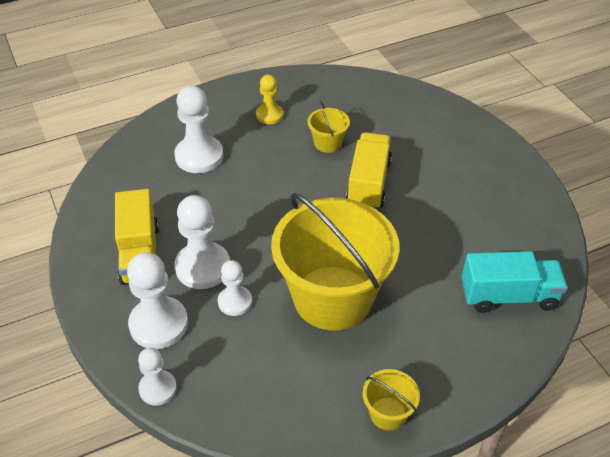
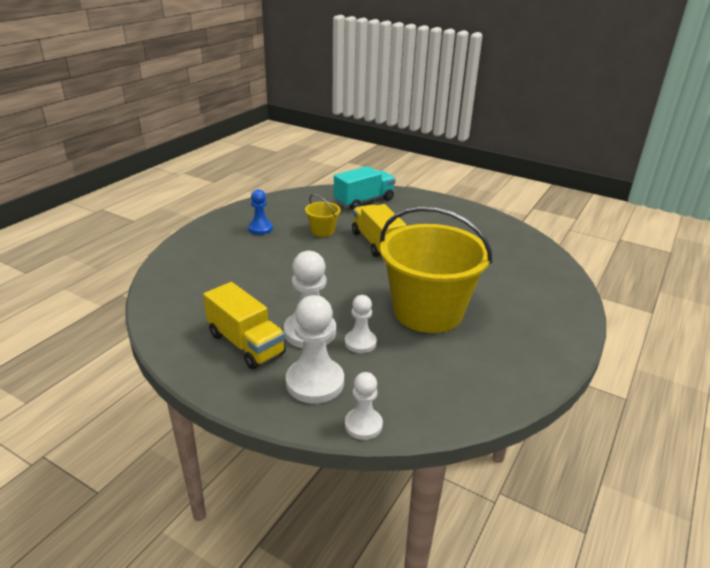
camera: 35 degrees left, 15 degrees down
white pawn [174,86,224,173] -> none
yellow pawn [256,75,283,124] -> blue pawn [248,189,273,235]
yellow bucket [363,369,420,431] -> none
turquoise truck [462,251,568,313] -> turquoise truck moved to [334,166,396,210]

